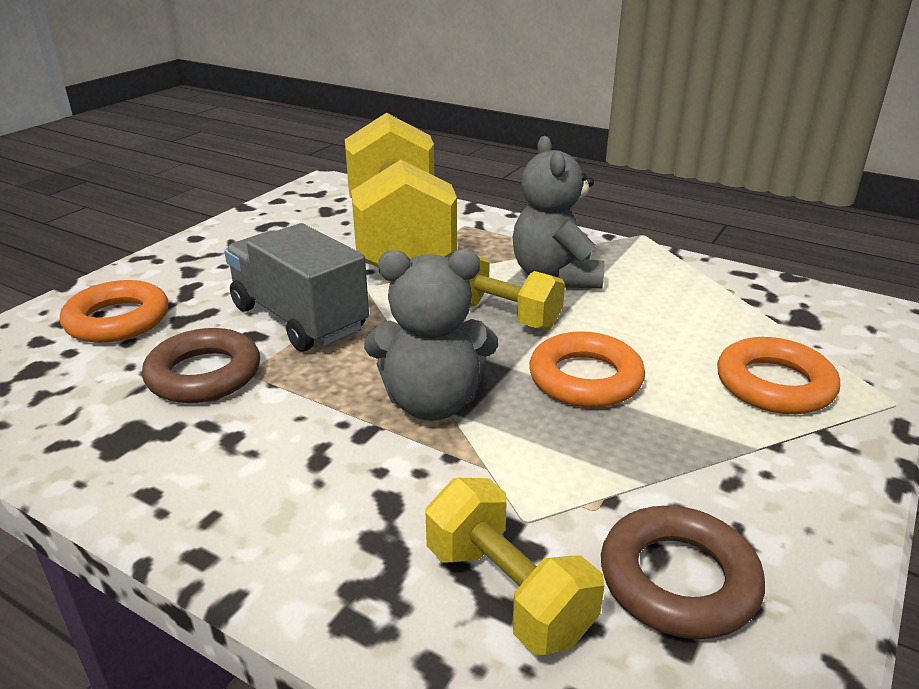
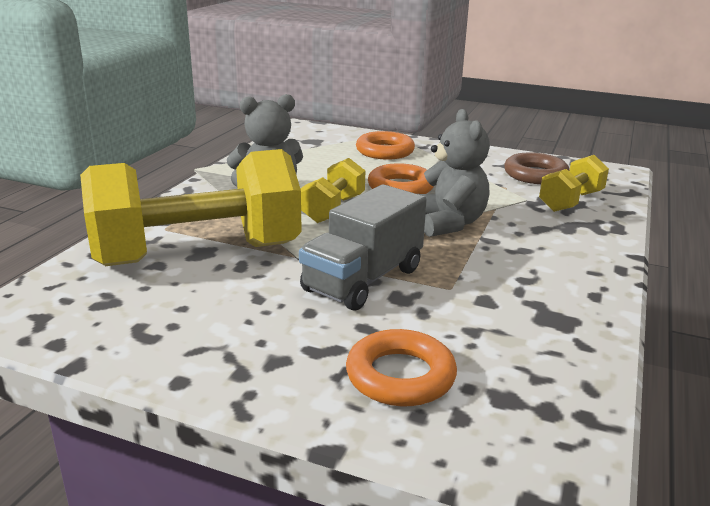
camera: 100 degrees left, 5 degrees down
brown ring [142,328,260,403] -> none

